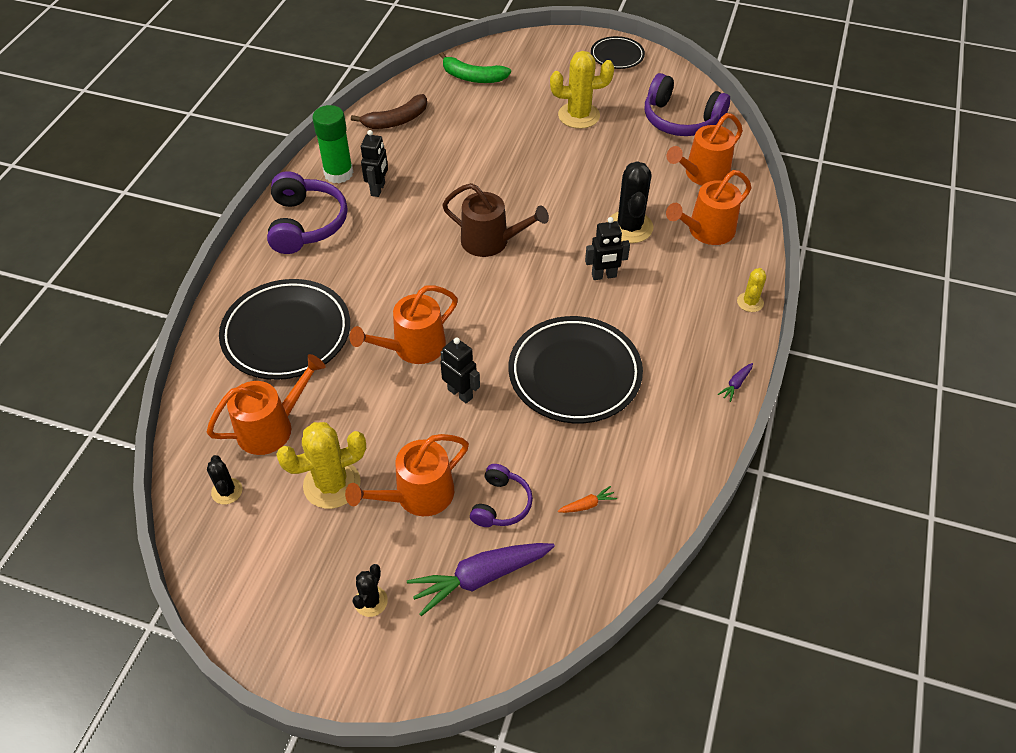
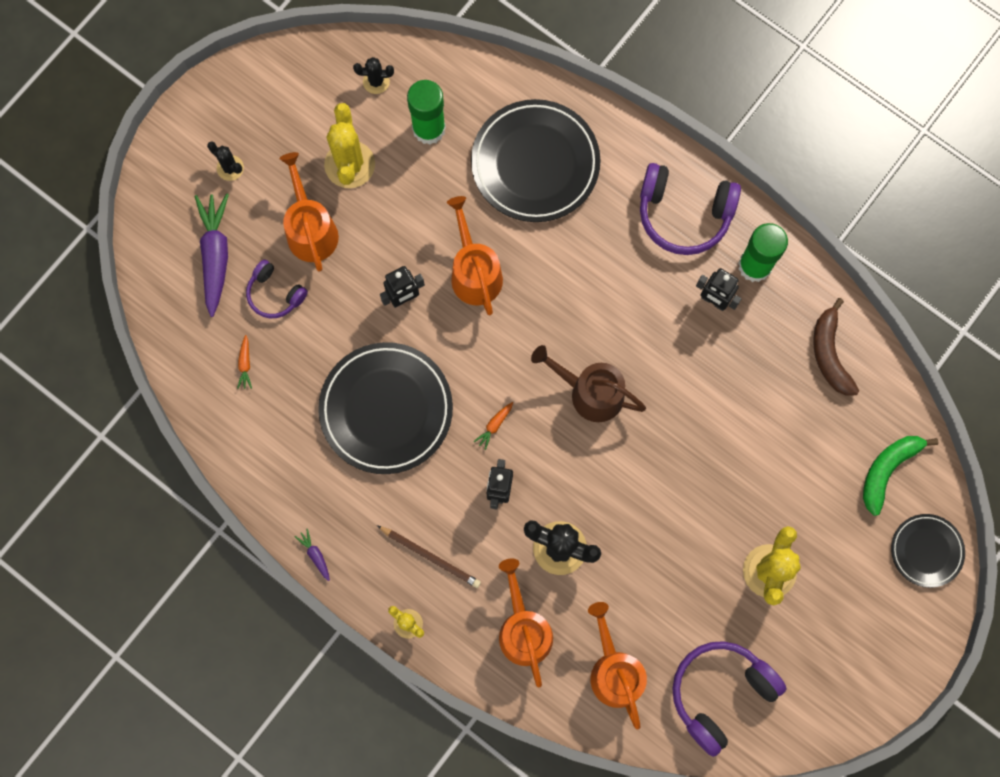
camera: 110 degrees right, 25 degrees up
orange watering can [206,354,326,455] -> green glue stick [407,80,446,145]
brown watering can [442,183,549,257] -> brown watering can turned 75 degrees clockwise [531,345,646,422]
black plate [591,36,645,69] -> black plate moved to [891,514,965,588]
none -> brown pencil [377,525,481,588]
none -> orange carrot [474,402,513,450]

